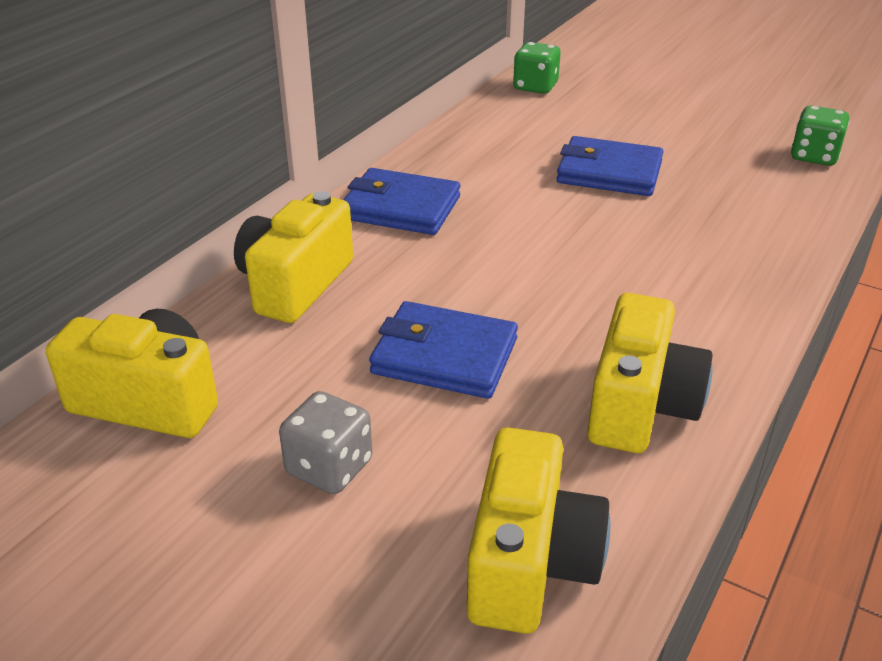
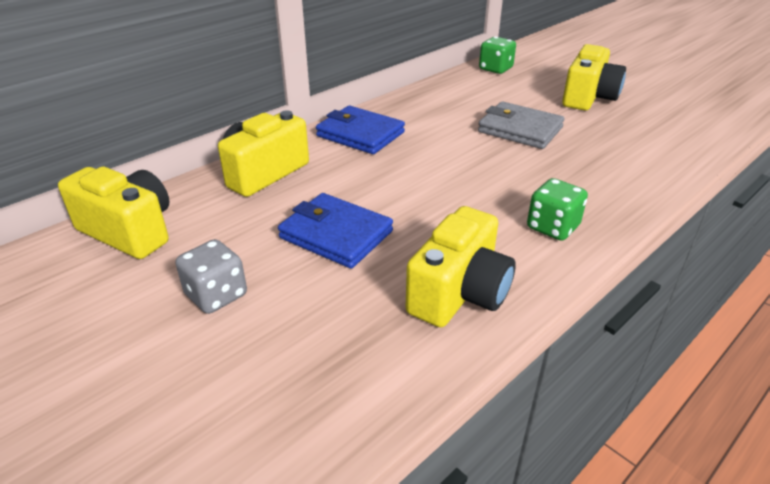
camera: 15 degrees right, 0 degrees up
yellow camera [467,427,610,634] -> yellow camera moved to [562,44,626,110]
blue wallet [556,136,663,196] -> grey wallet [478,102,565,149]
green dice [791,105,849,166] -> green dice moved to [527,178,588,241]

